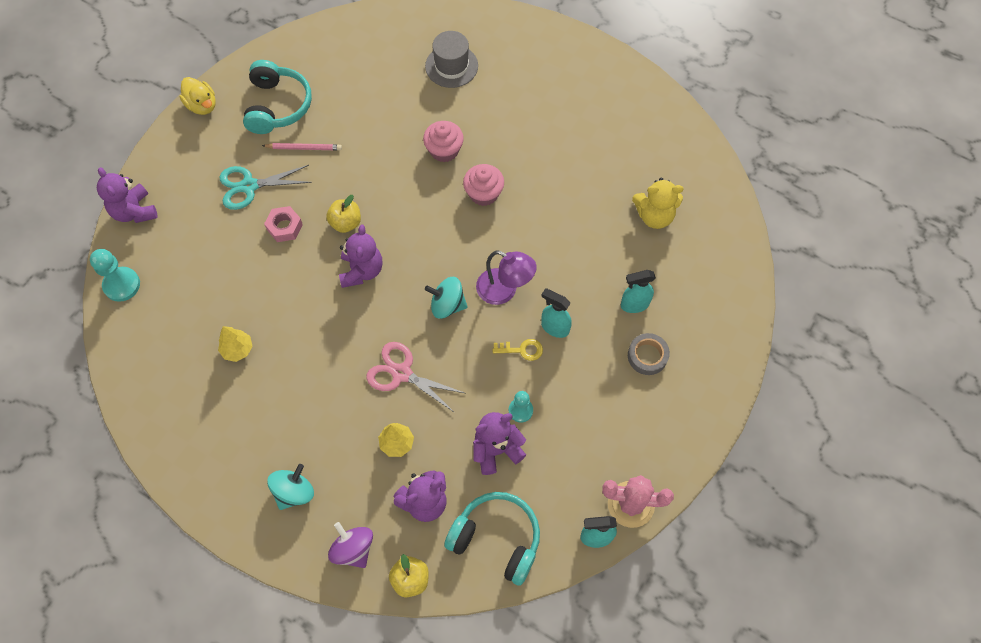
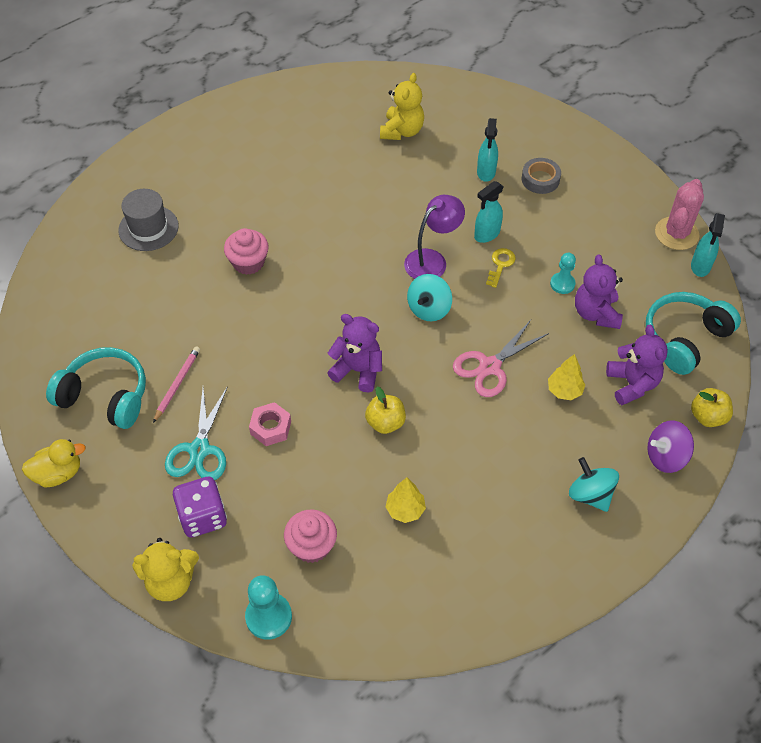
camera: 70 degrees left, 10 degrees down
purple teddy bear [97,167,158,223] -> yellow teddy bear [132,538,199,601]
yellow apple [326,195,361,233] -> yellow apple moved to [365,387,406,434]
pink cupcake [463,164,504,206] -> pink cupcake moved to [284,510,337,563]
none -> purple dice [173,476,227,538]

